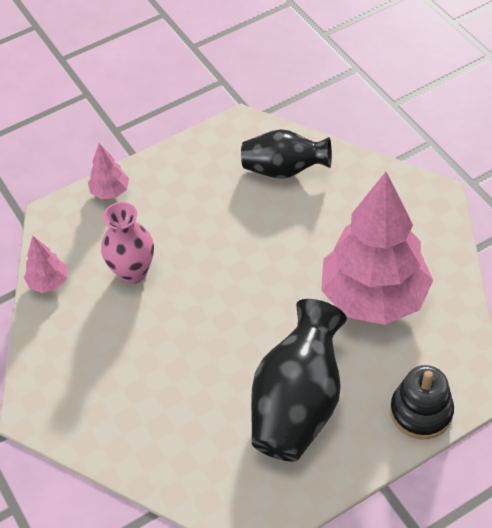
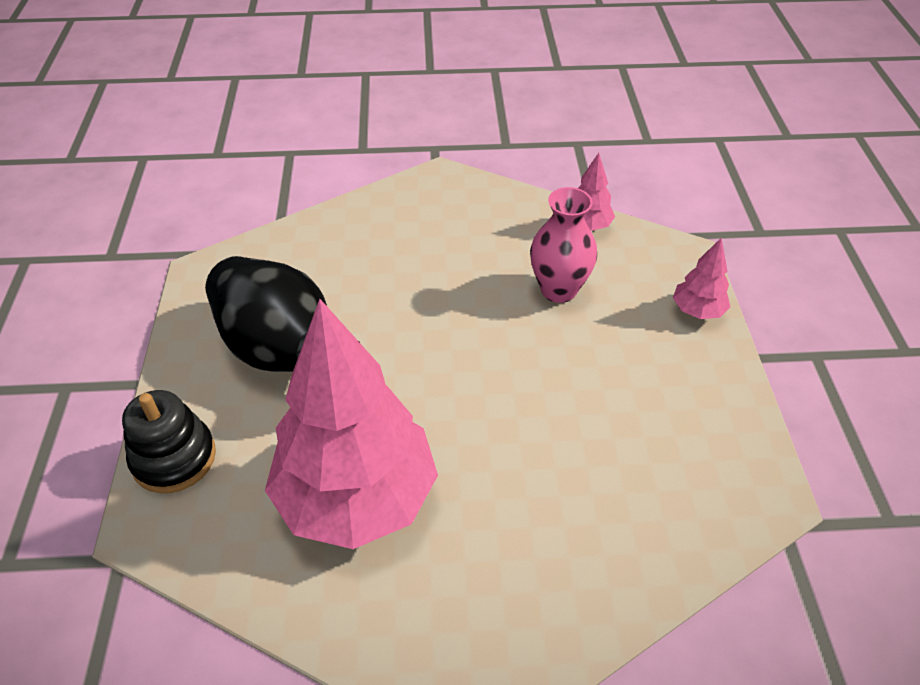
camera: 115 degrees right, 5 degrees down
black vase [241,129,332,179] -> none

